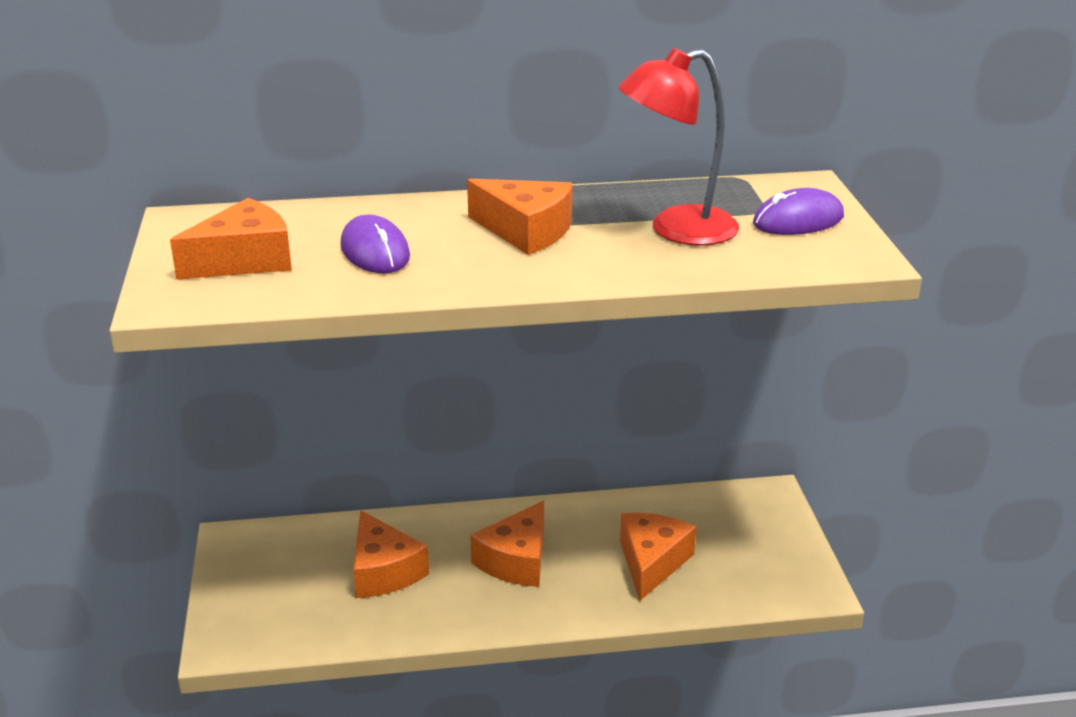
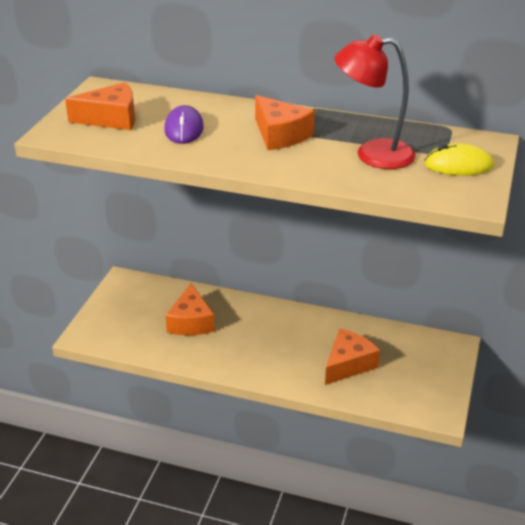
camera: 25 degrees right, 5 degrees up
orange cheese [470,501,544,587] -> none
purple mouse [753,188,844,235] -> yellow mouse [424,143,494,176]

